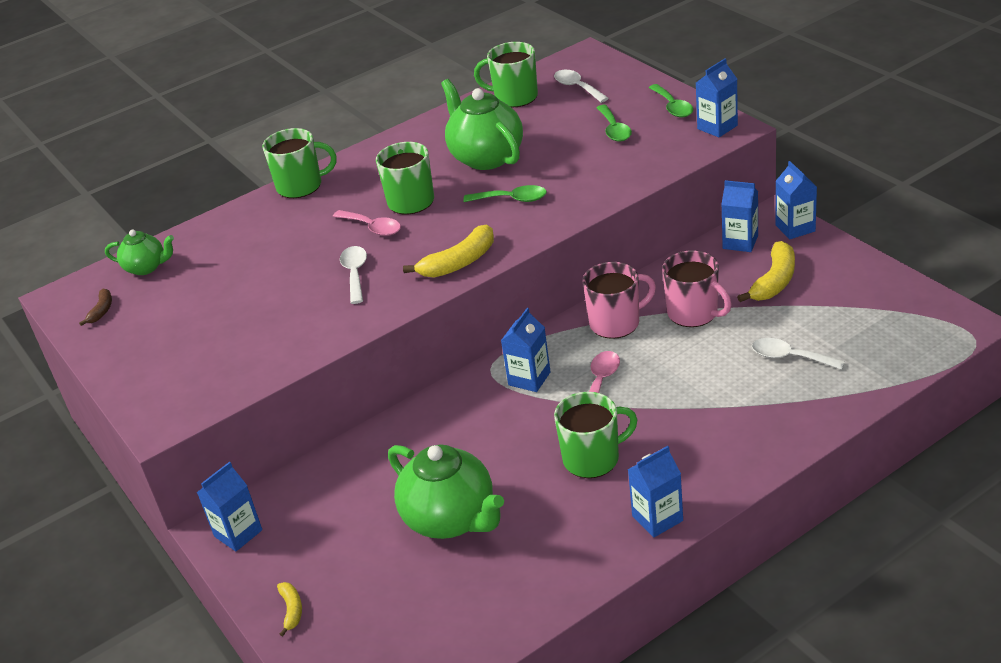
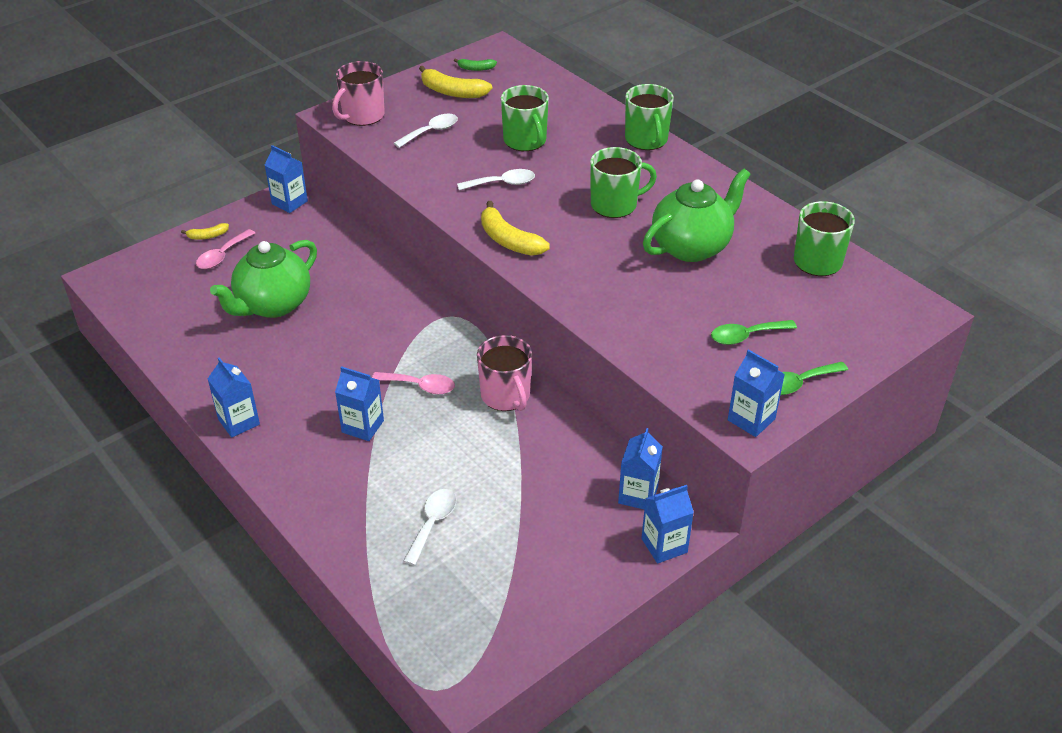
camera: 80 degrees right, 5 degrees up
brown banana [79,289,112,326] -> green banana [454,58,497,71]
green teapot [105,230,174,275] -> none
pink spoon [333,210,401,236] -> pink spoon moved to [196,229,255,269]
green spoon [463,185,547,202] -> none
blue carton [501,308,551,392] -> blue carton moved to [335,366,384,441]
white spoon [554,70,609,103] -> white spoon moved to [394,114,458,148]
green mug [554,392,638,478] -> green mug moved to [501,85,549,151]
pink mug [662,250,732,327] -> pink mug moved to [332,61,385,126]
yellow banana [737,241,795,302] -> yellow banana moved to [419,66,492,98]

